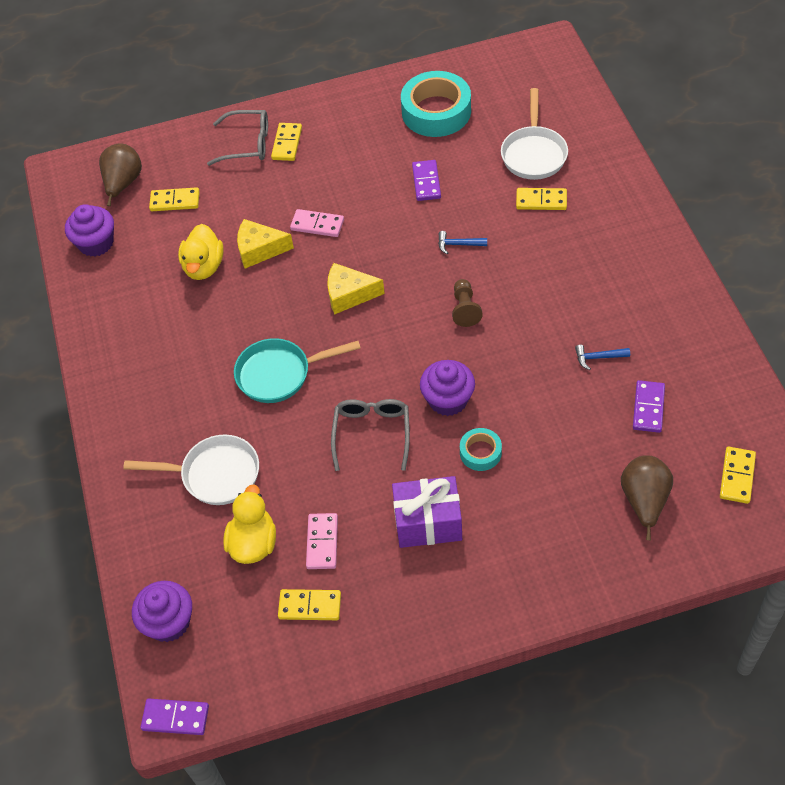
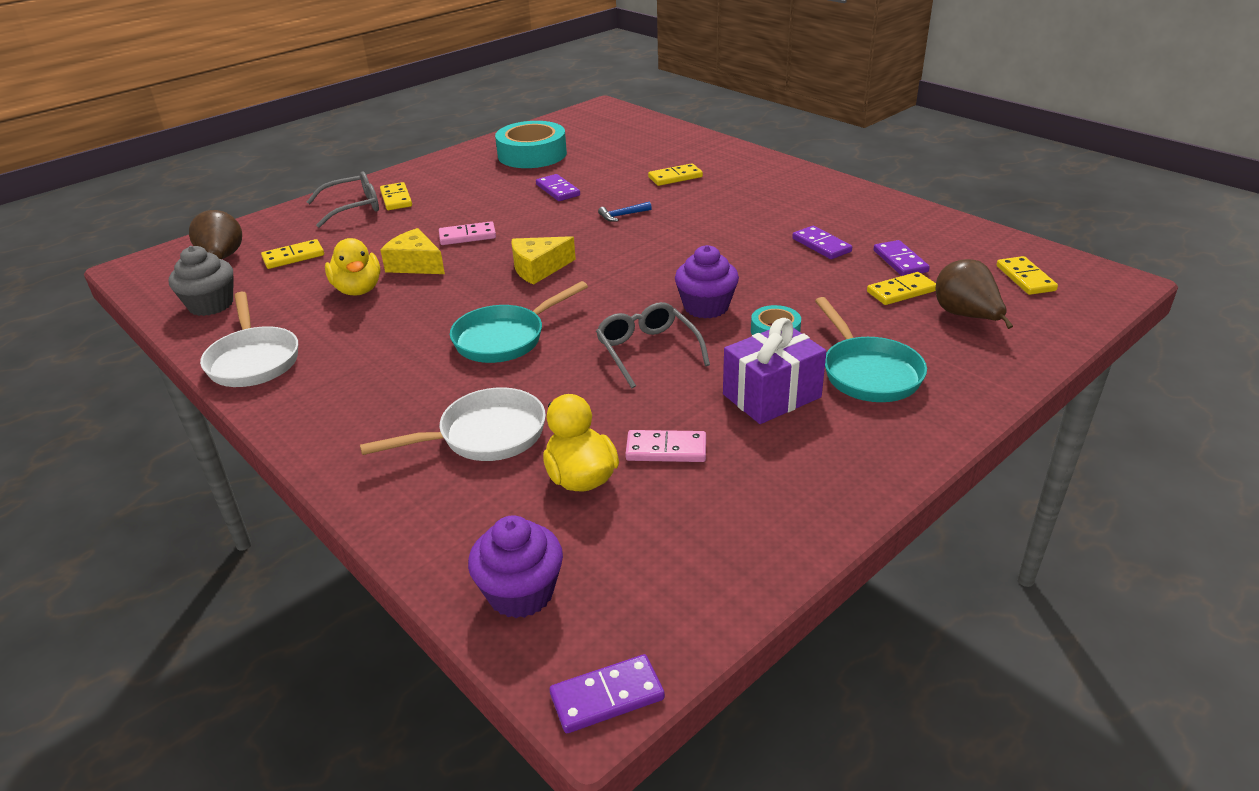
camera: 30 degrees left, 20 degrees down
purple cupcake [65,204,114,257] -> grey cupcake [169,246,233,316]
yellow cheese [237,219,294,269] -> yellow cheese turned 60 degrees clockwise [380,228,445,274]
yellow domino [278,589,341,620] -> yellow domino moved to [867,272,936,305]
pink domino [306,513,338,569] -> pink domino turned 60 degrees counterclockwise [625,430,706,462]
brown pawn [452,279,483,327] -> none
white pan [501,88,568,180] -> white pan moved to [200,292,298,387]
blue hammer [575,345,630,370] -> purple domino [792,226,852,259]
none -> turquoise pan [815,297,927,402]

